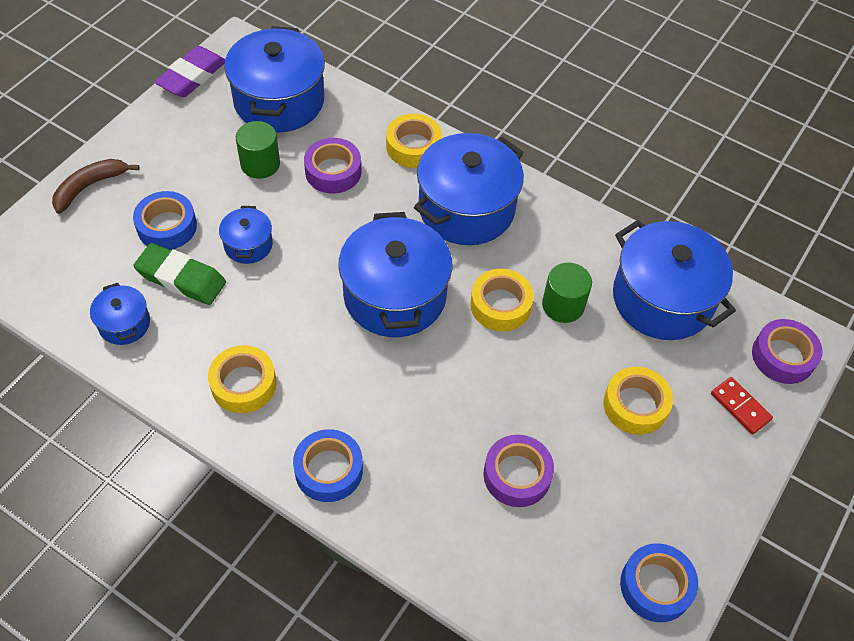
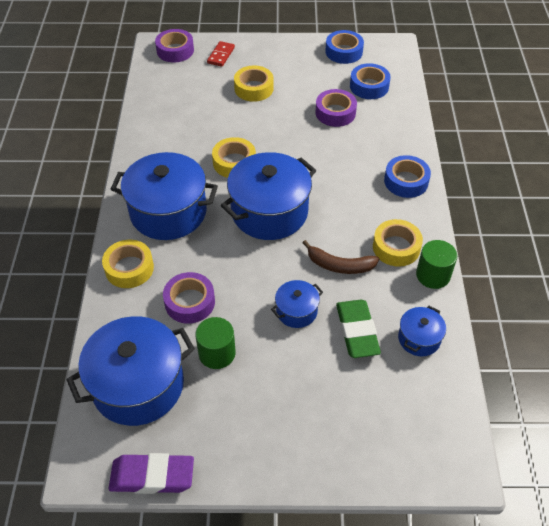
camera: 120 degrees left, 5 degrees down
brown banana [52,159,139,214] -> brown banana moved to [303,240,379,274]
blue tape [133,191,197,250] -> blue tape moved to [350,63,391,99]
green cylinder [542,263,592,323] -> green cylinder moved to [416,240,457,289]
blue pot [613,220,736,340] -> none

